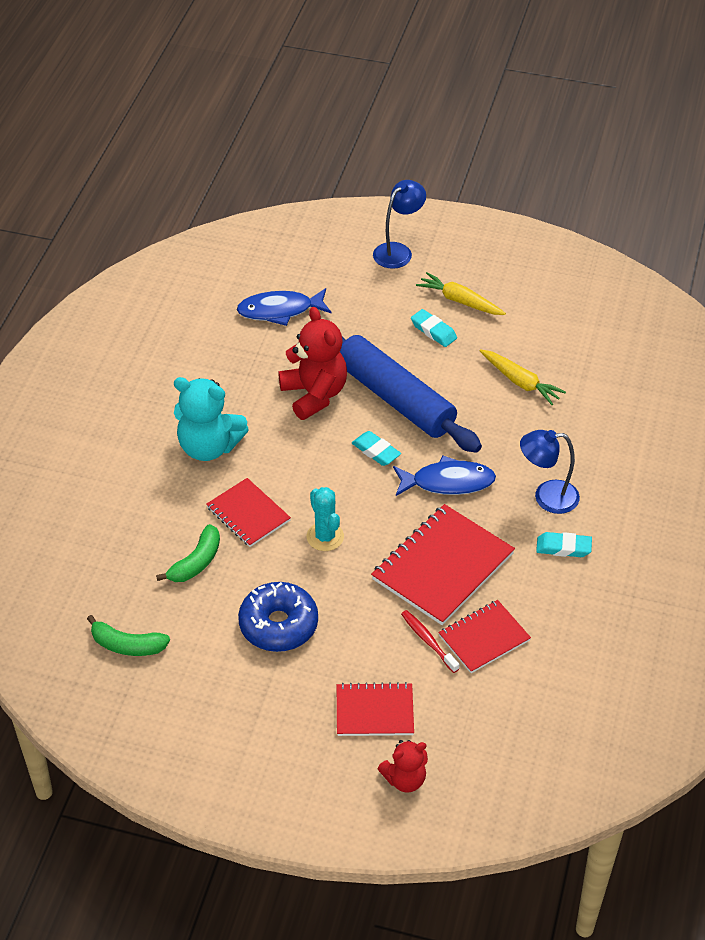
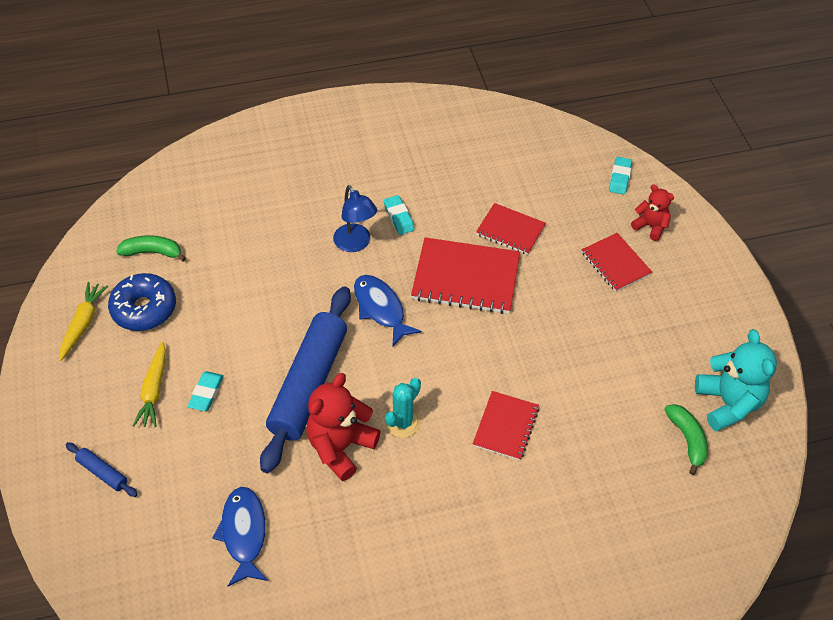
camera: 120 degrees left, 5 degrees up
green banana [156,524,220,582] -> green banana moved to [116,235,186,262]
turquoise teddy bear [174,377,249,461] -> turquoise teddy bear moved to [695,329,777,431]
blue fish [237,288,331,326] -> blue fish turned 150 degrees counterclockwise [213,487,268,587]
blue donut [238,582,318,652] -> blue donut moved to [108,273,176,331]
turquoise cactus [307,487,344,551] -> turquoise cactus moved to [385,378,421,438]
turquoise eraser [352,431,401,466] -> turquoise eraser moved to [609,157,632,195]
blue lamp [373,180,426,269] -> blue rolling pin [66,442,138,497]
red toothbrush [401,610,460,673] -> none
yellow carrot [480,349,566,405] -> yellow carrot moved to [59,282,108,361]

